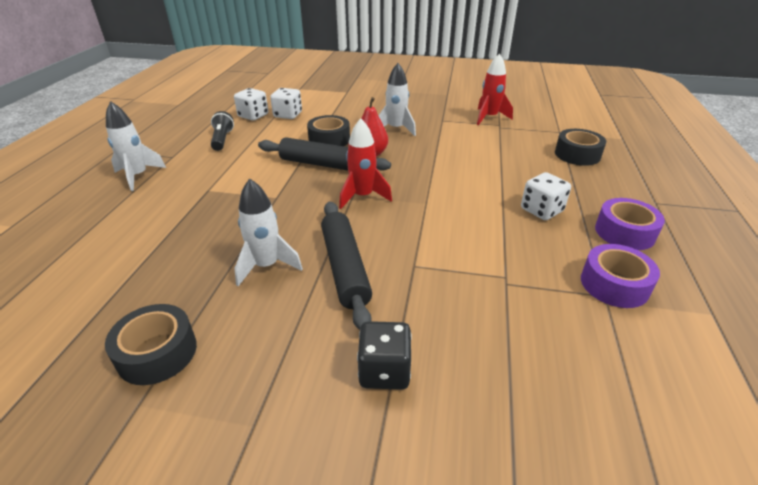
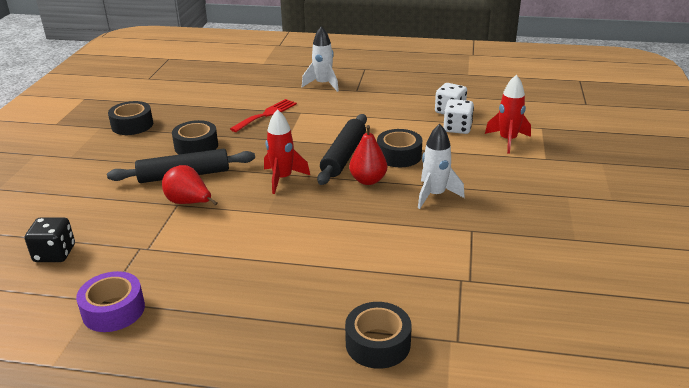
camera: 90 degrees right, 5 degrees down
black flashlight [211,111,234,151] -> none
white rocket [234,178,303,286] -> black tape [172,120,218,155]
black dice [357,321,412,390] -> black dice moved to [25,217,75,262]
red rocket [477,53,513,125] -> red rocket moved to [485,75,531,154]
white dice [521,172,571,220] -> none
purple tape [595,198,665,250] -> none
none -> red pear [162,165,218,206]
none -> red fork [230,99,297,132]

